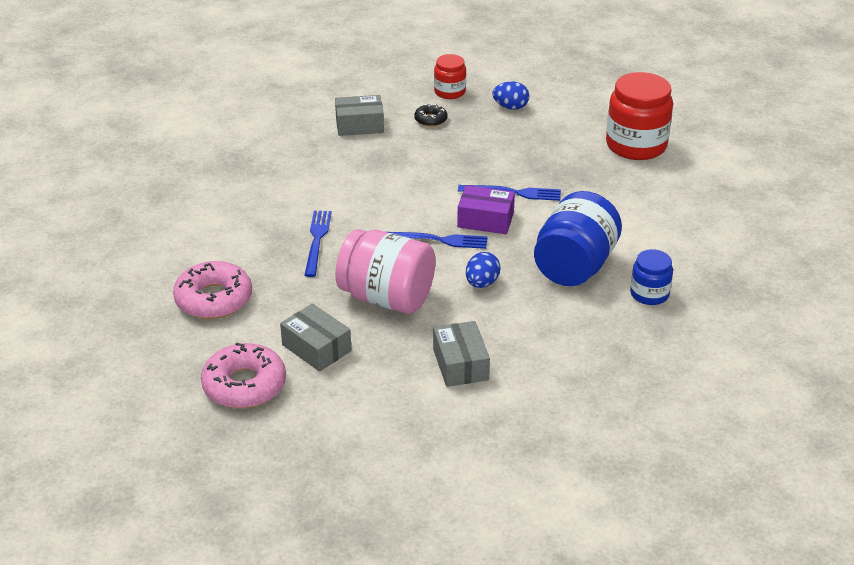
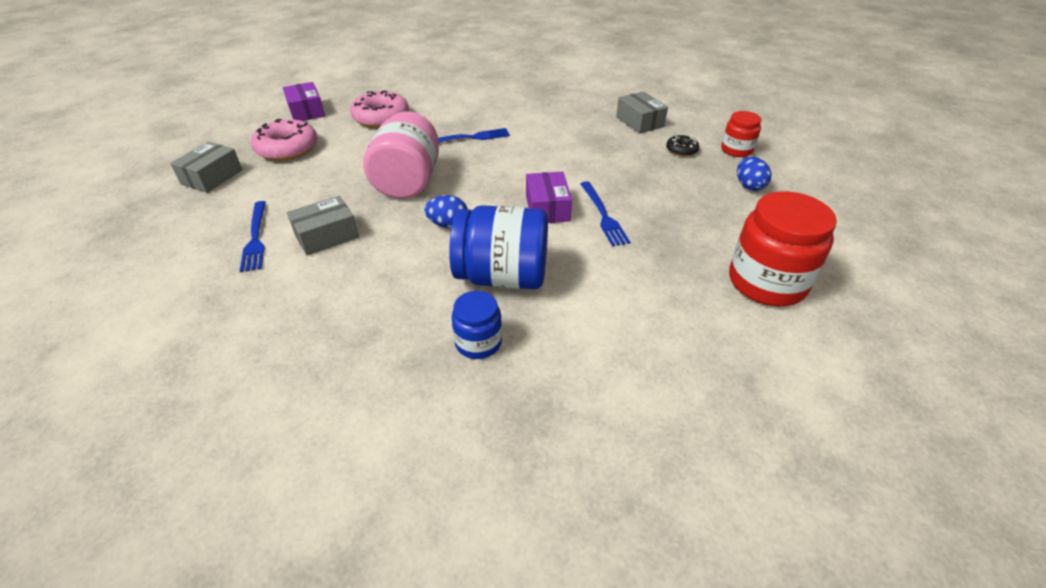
camera: 70 degrees right, 5 degrees up
grey box [280,304,351,372] -> grey box moved to [170,142,242,193]
blue fork [388,232,488,249] -> blue fork moved to [240,201,266,272]
none -> purple box [283,82,325,121]

